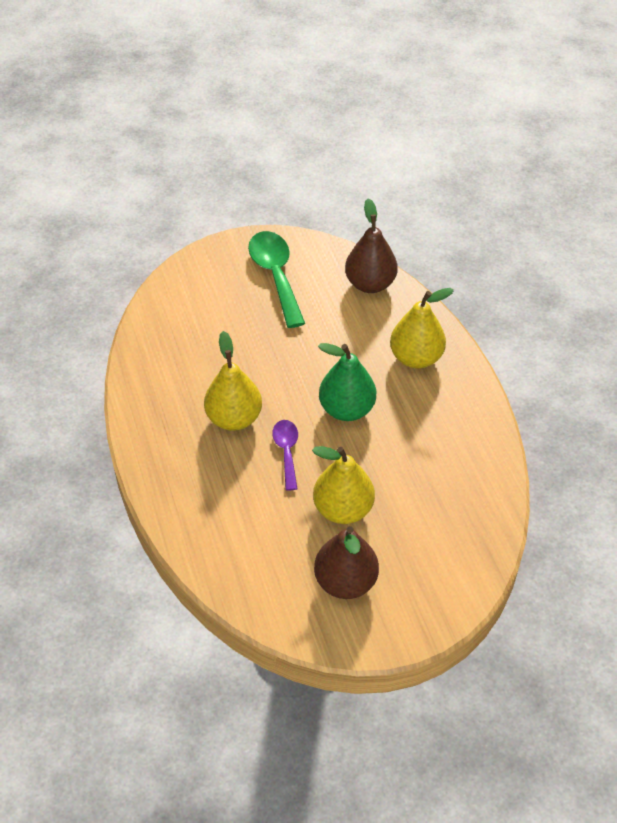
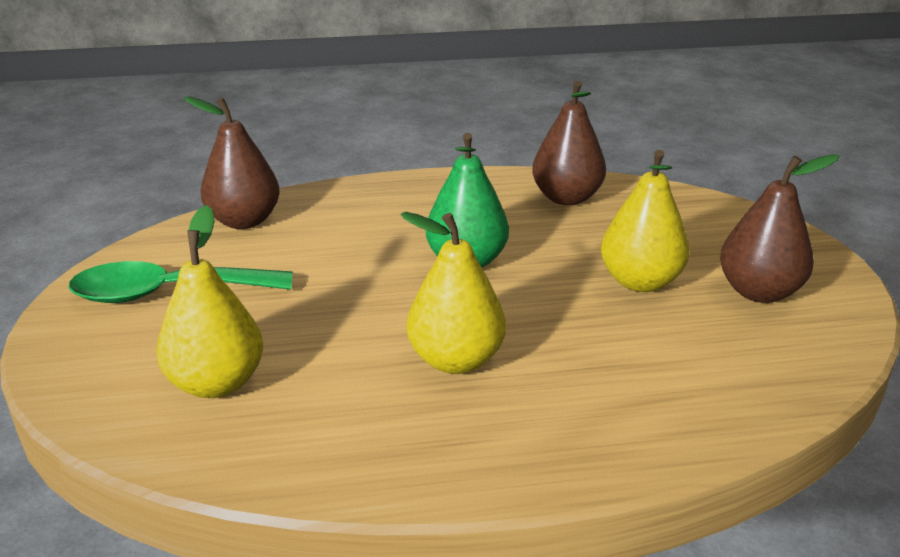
camera: 80 degrees left, 20 degrees down
purple spoon [272,420,298,491] -> none
yellow pear [390,288,454,369] -> yellow pear moved to [156,205,263,398]
none -> brown pear [532,81,606,205]

